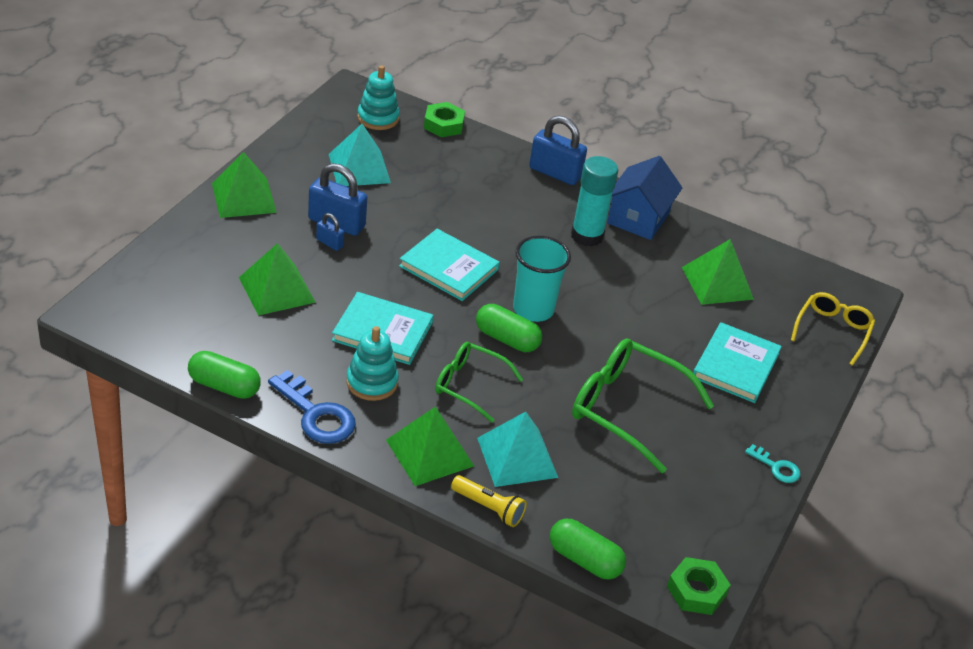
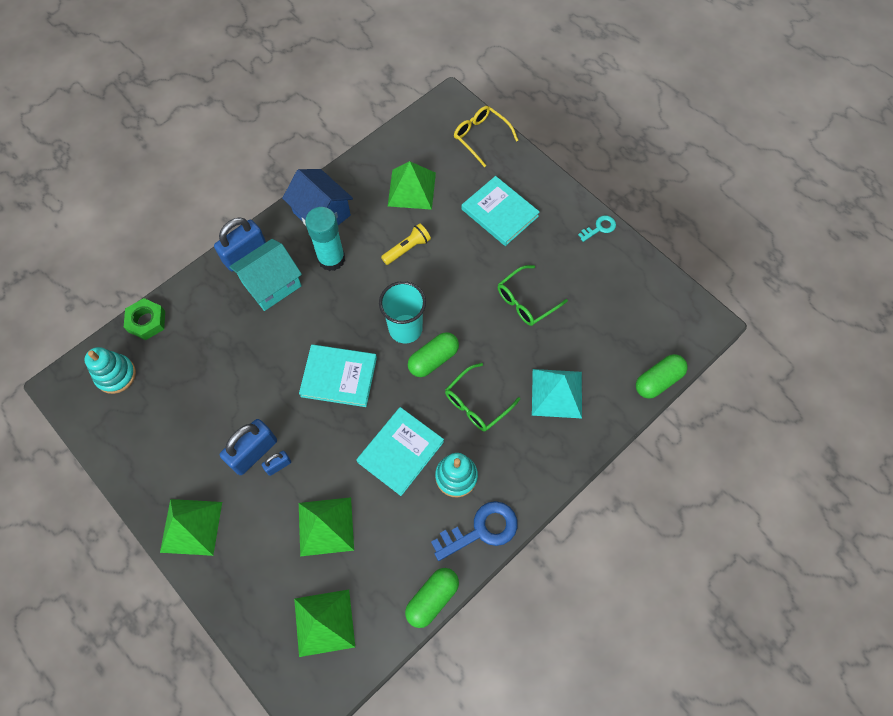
camera: 65 degrees left, 25 degrees up
turquoise pyramid [329,124,391,186] -> none
green pyramid [386,406,474,486] -> green pyramid moved to [294,589,355,657]
turquoise book [399,229,500,301] -> turquoise book turned 45 degrees clockwise [299,344,377,407]
yellow flashlight [451,475,527,527] -> yellow flashlight moved to [381,223,431,265]
green glasses [572,338,714,473] -> green glasses [498,265,568,326], size x0.62
green nut [667,557,731,615] -> none
none -> turquoise house [229,239,302,311]

